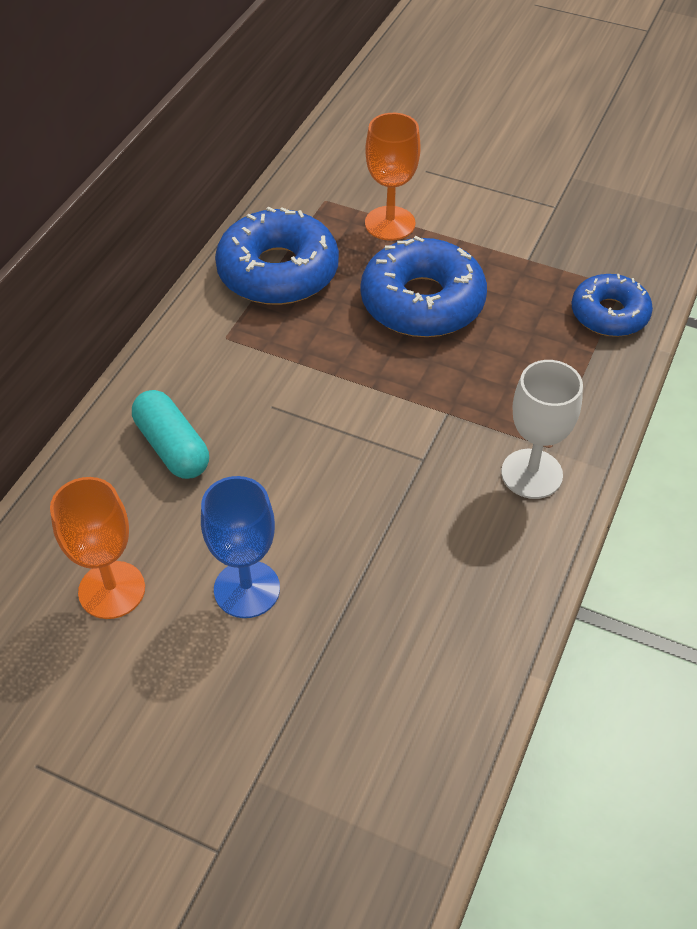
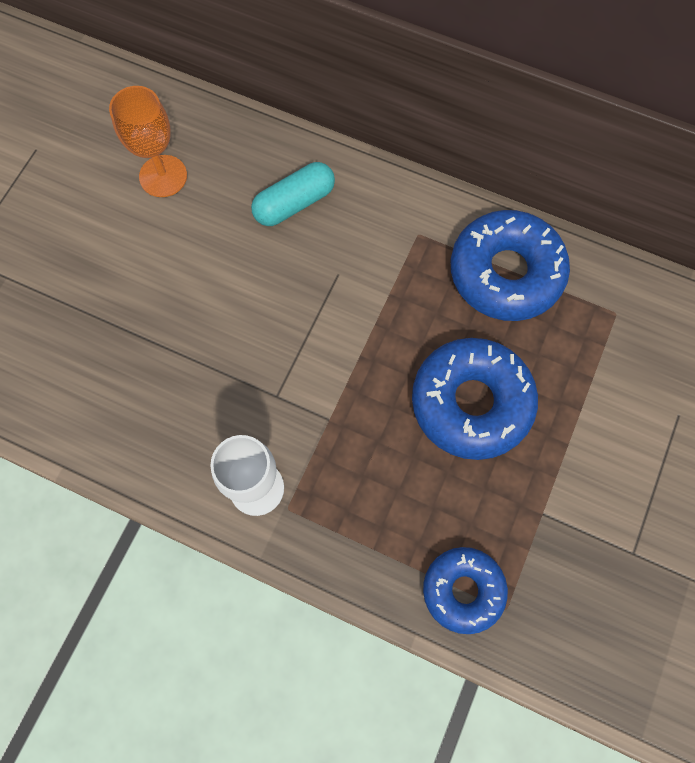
camera: 90 degrees right, 20 degrees up
blue goblet [201,476,280,618] -> none
orange goblet [365,113,421,241] -> none

